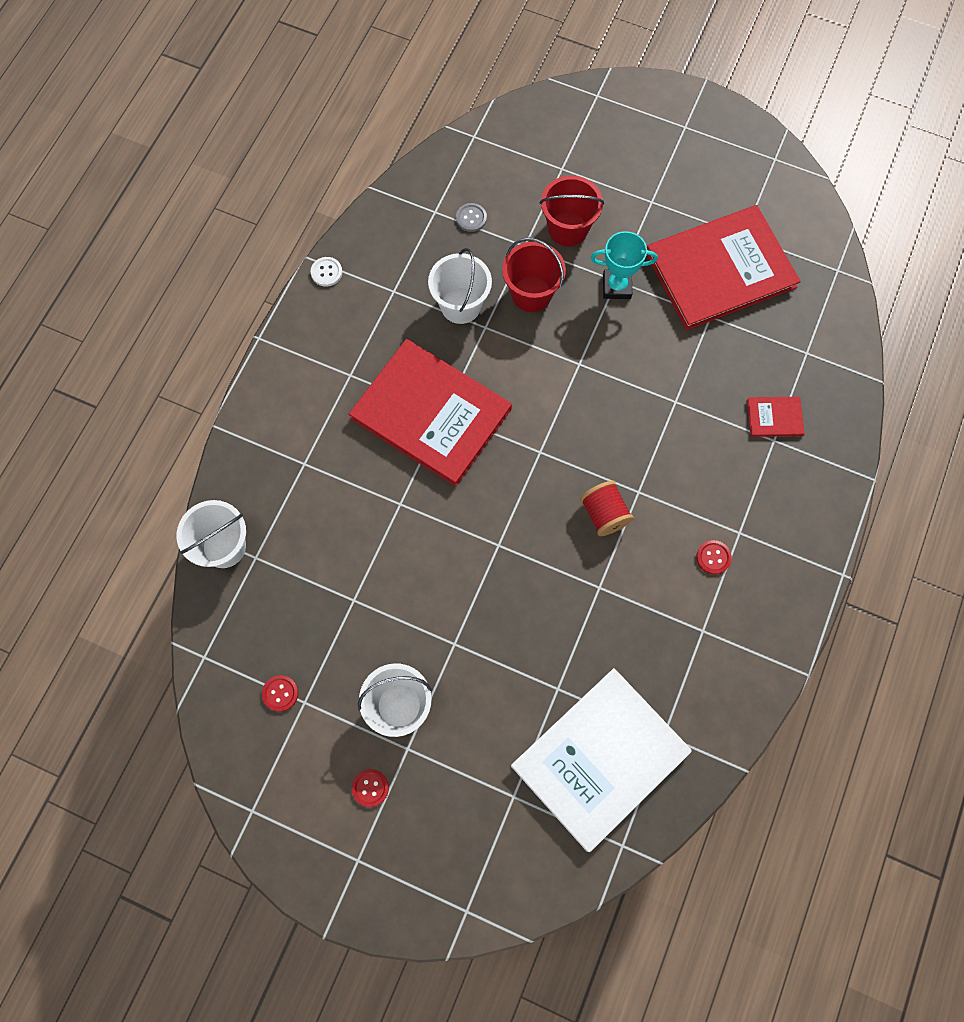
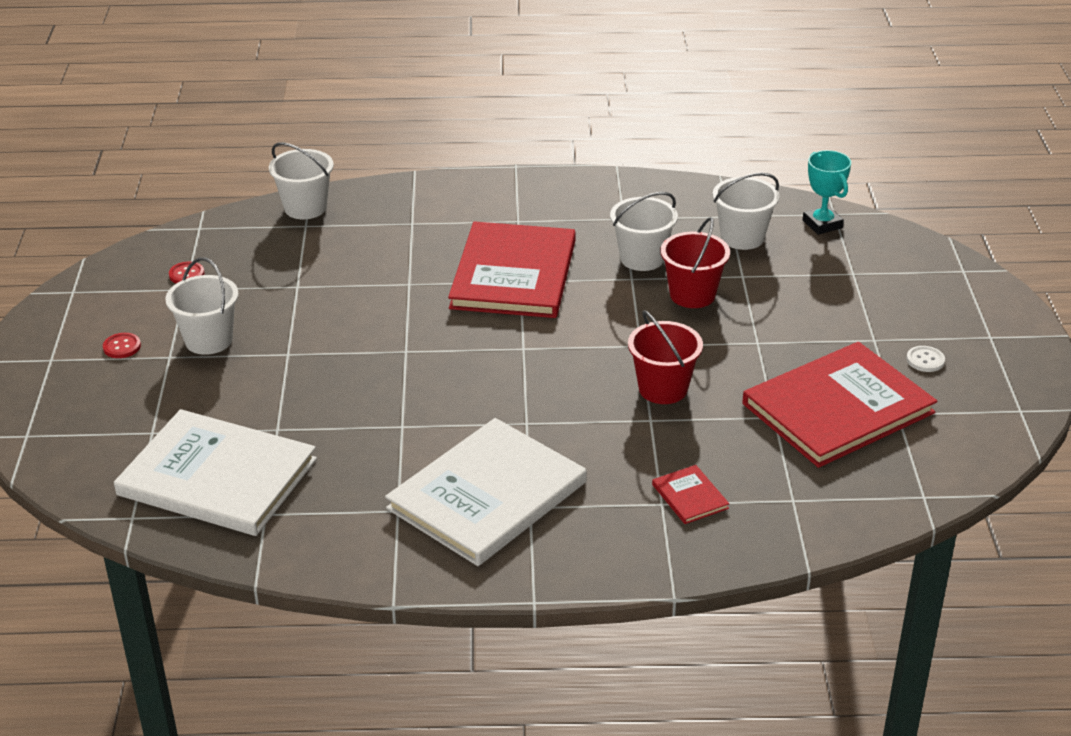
camera: 65 degrees right, 35 degrees down
white button [311,257,342,287] -> white button moved to [906,346,945,372]
grey button [456,203,487,232] -> white bucket [713,173,779,250]
red bucket [540,175,604,247] -> red bucket moved to [628,310,703,404]
red spool [580,481,634,536] -> none
turquoise trophy [591,231,658,299] -> turquoise trophy moved to [803,150,851,235]
red book [647,205,801,330] -> red book turned 75 degrees counterclockwise [742,342,937,468]
red button [696,540,732,574] -> white book [385,418,587,566]

